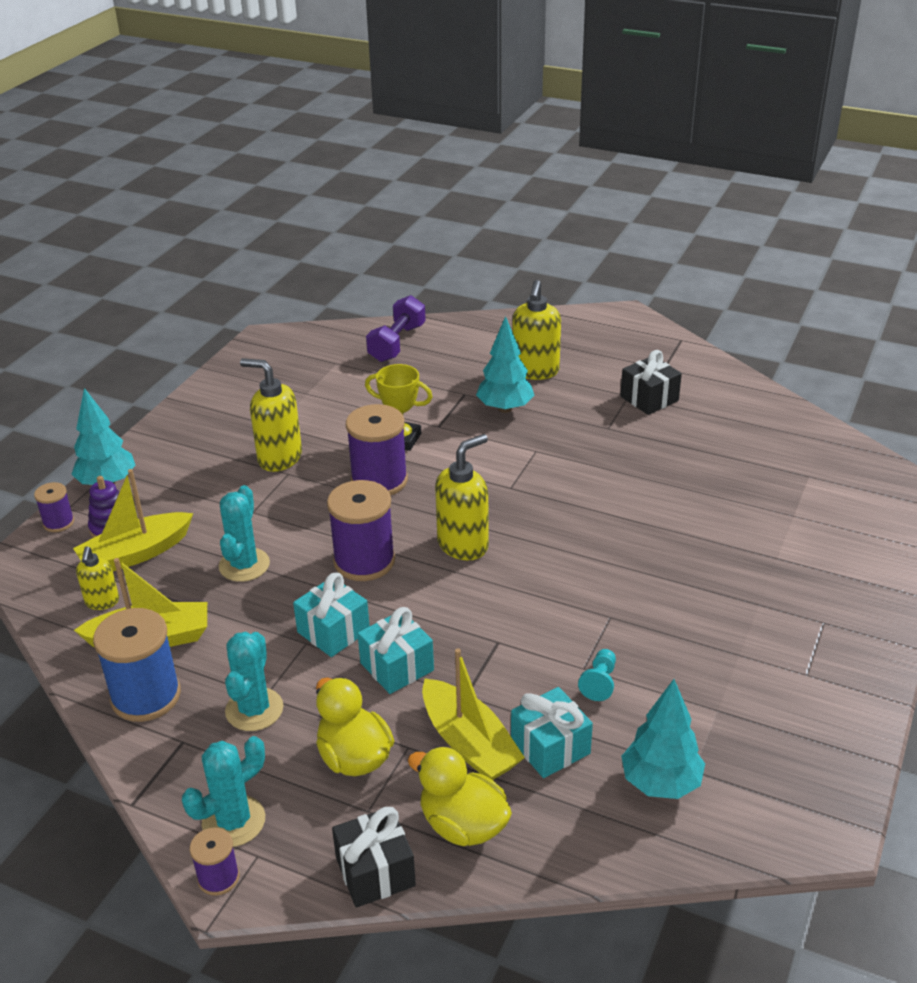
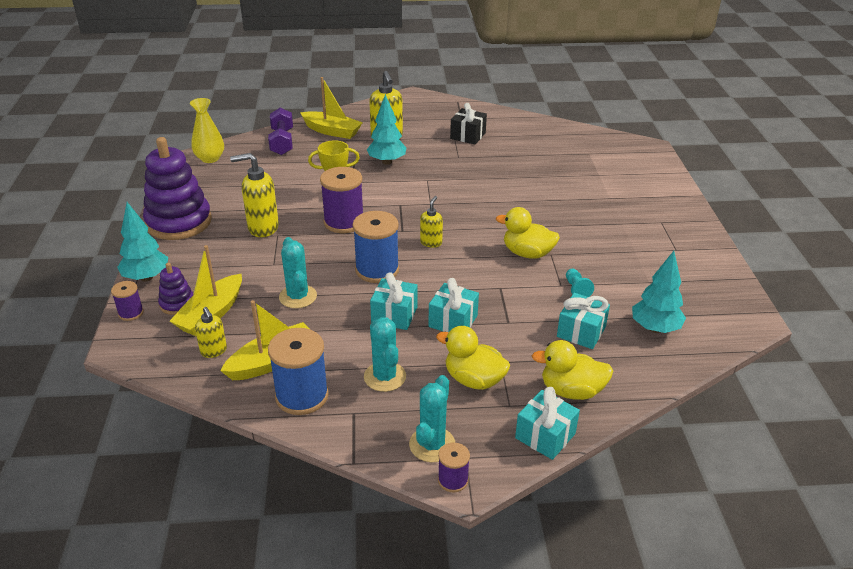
camera: 30 degrees left, 0 degrees up
purple spool [327,480,395,581] -> blue spool [352,211,399,283]
black gift [332,807,416,908] -> turquoise gift [515,387,580,460]
yellow boat [422,648,525,780] -> yellow boat moved to [300,77,363,139]
yellow soap dispenser [435,434,489,560] -> yellow soap dispenser [420,196,443,247], size x0.57
none -> purple stacking toy [143,137,212,240]
none -> yellow vase [190,98,224,163]
none -> yellow duck [496,207,560,259]

